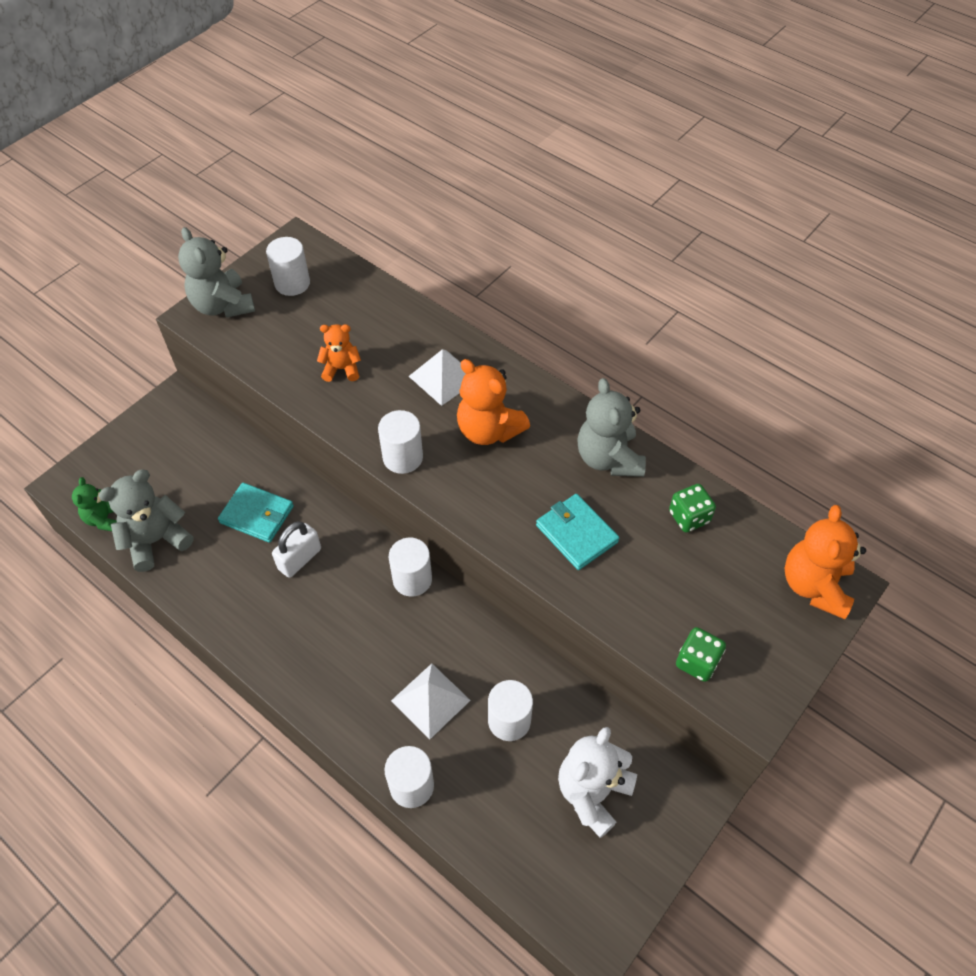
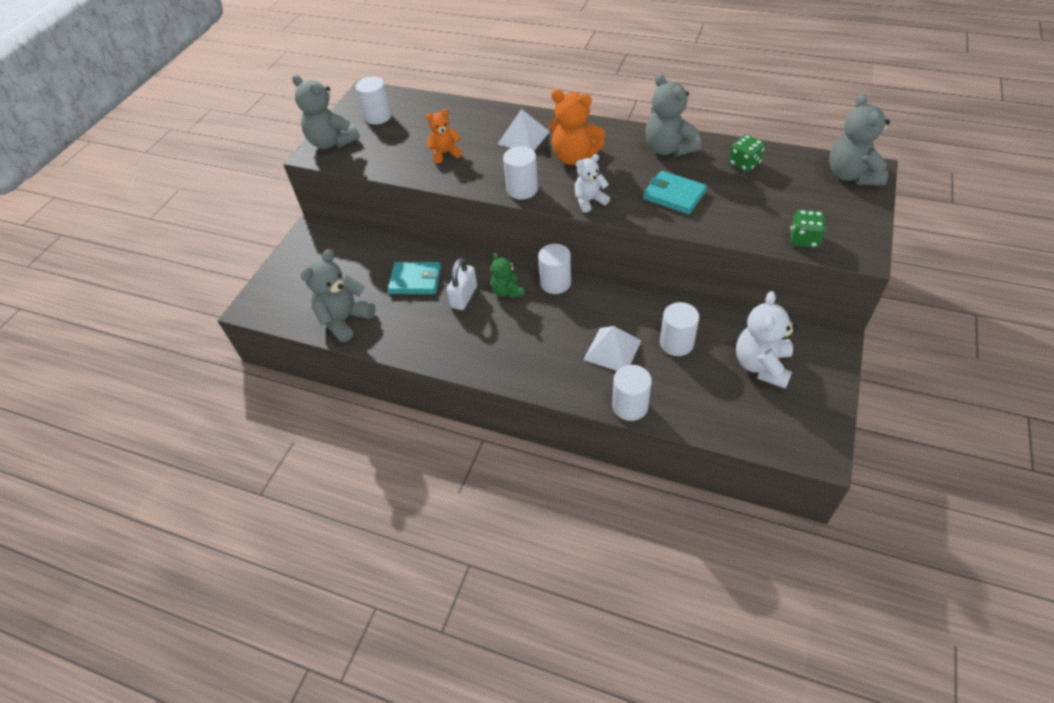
camera: 15 degrees left, 5 degrees down
green teddy bear [72,477,117,531] -> green teddy bear moved to [491,253,524,298]
orange teddy bear [785,505,866,619] -> grey teddy bear [829,94,890,186]
none -> white teddy bear [574,154,610,213]

